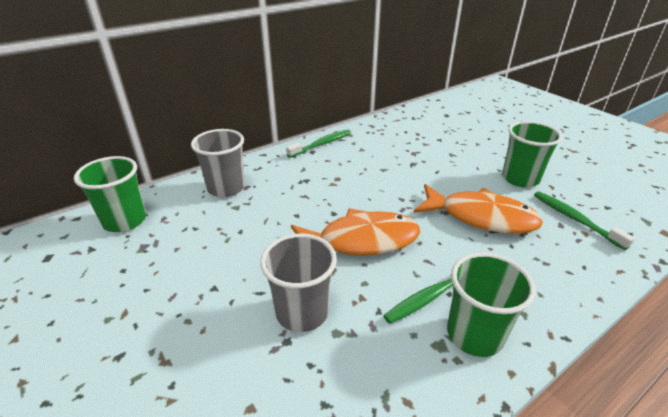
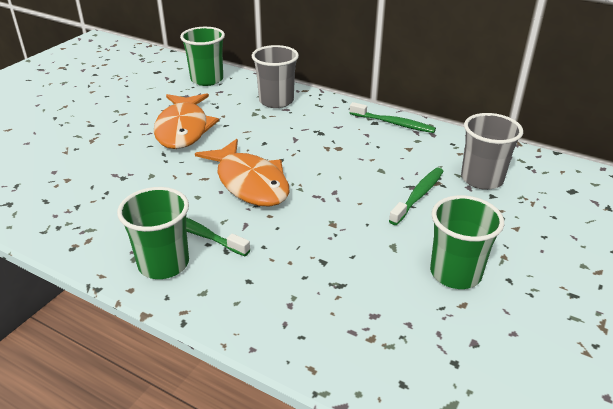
camera: 65 degrees right, 0 degrees up
grey cup [260,234,337,332] -> grey cup moved to [461,113,523,190]
orange fish [414,184,543,234] -> orange fish moved to [154,93,219,149]
green toothbrush [534,191,635,250] -> green toothbrush moved to [389,168,444,225]

